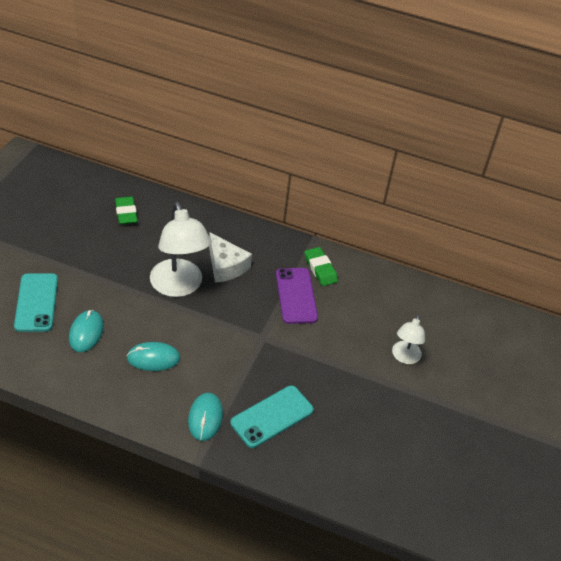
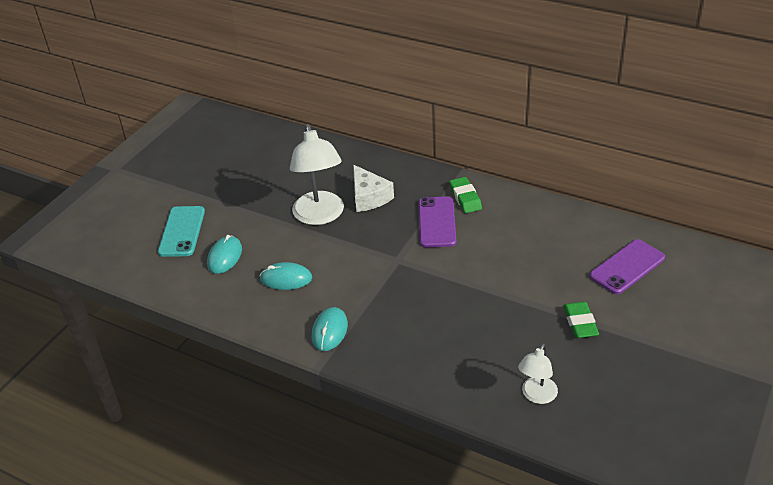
camera: 15 degrees right, 5 degrees down
green eraser [115,197,138,225] -> green eraser moved to [563,302,599,338]
turquoise phone [230,385,314,448] -> none
white lamp [392,314,425,364] -> white lamp moved to [518,343,558,404]
none -> purple phone [590,239,665,294]

